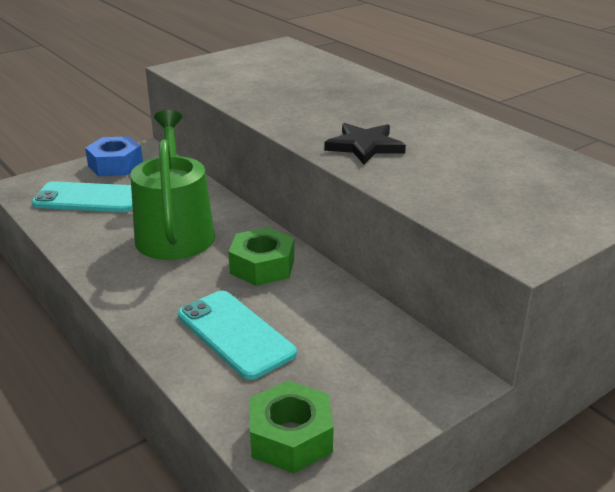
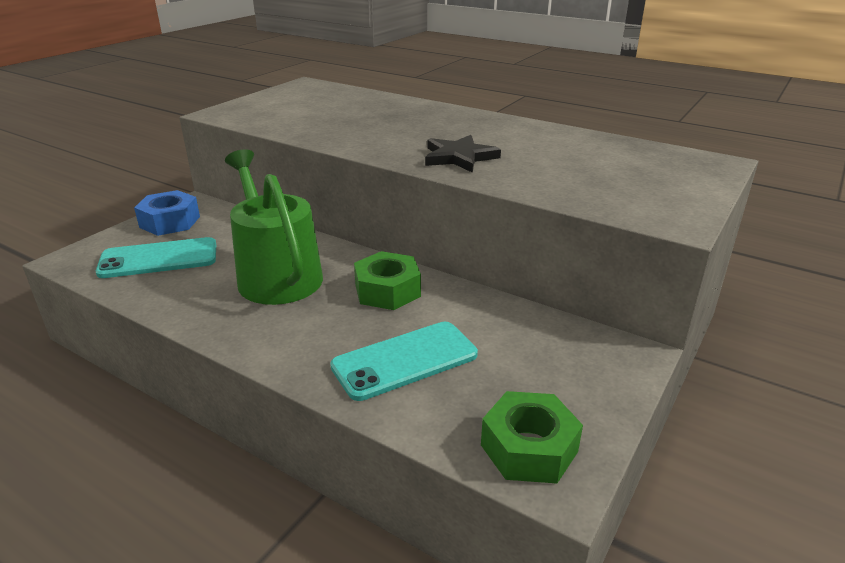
camera: 20 degrees left, 0 degrees up
turquoise phone [178,291,297,380] -> turquoise phone turned 60 degrees counterclockwise [330,322,478,401]

